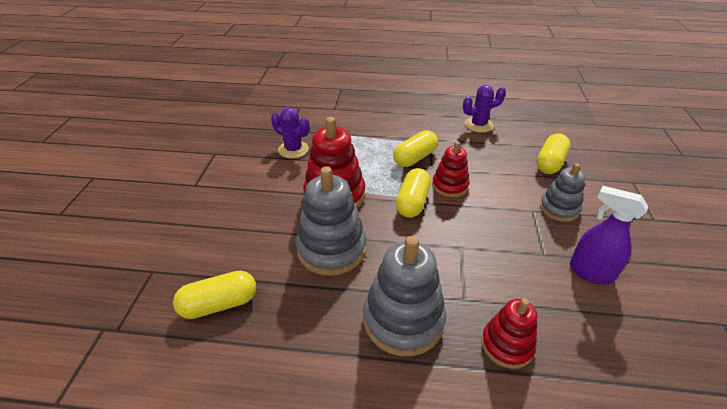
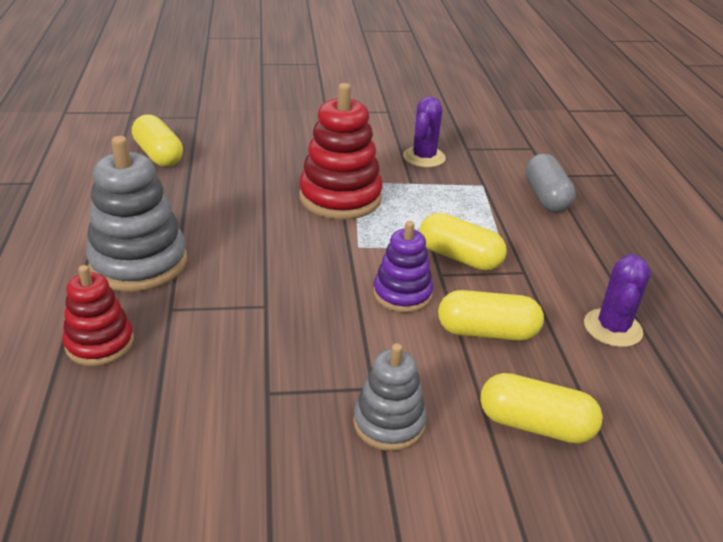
camera: 75 degrees right, 5 degrees down
grey stacking toy [295,166,367,276] -> none
yellow capsule [396,168,431,218] -> yellow capsule moved to [438,290,544,341]
red stacking toy [432,141,470,198] -> purple stacking toy [373,221,433,313]
purple cactus [463,85,506,133] -> purple cactus turned 45 degrees clockwise [584,254,651,347]
purple spray bottle [570,186,648,284] -> none
none -> grey capsule [525,154,576,213]

